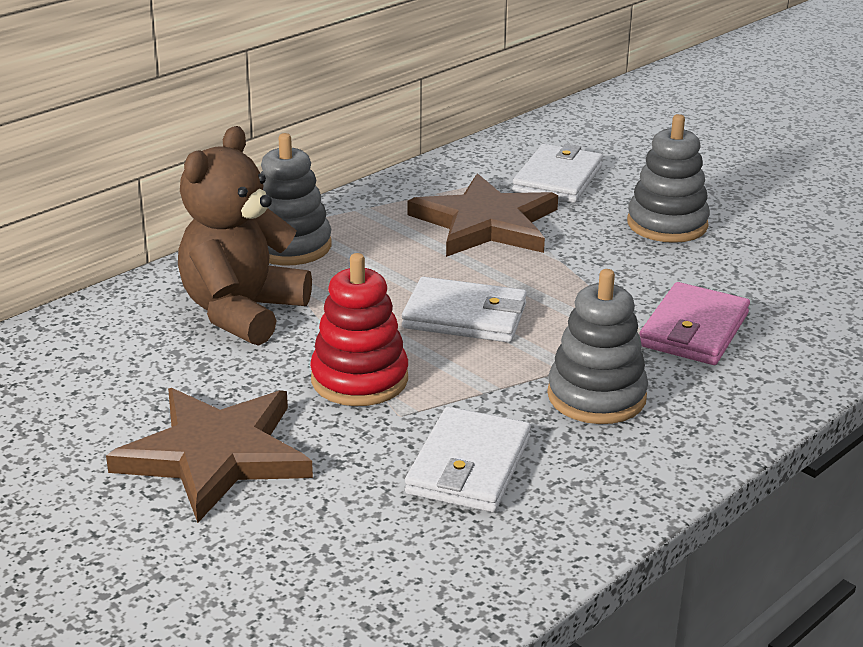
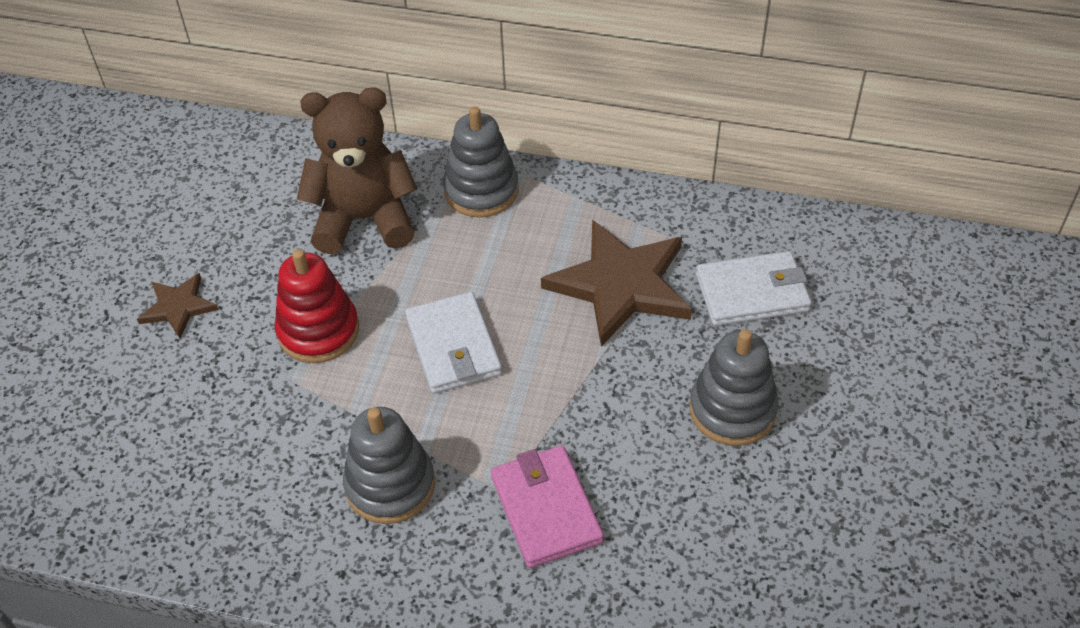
camera: 60 degrees right, 20 degrees up
brown star [106,388,313,523] -> brown star [137,273,219,338], size x0.51
white wallet [405,407,531,512] -> none
pink wallet [640,282,750,365] -> pink wallet turned 75 degrees clockwise [491,445,604,568]

